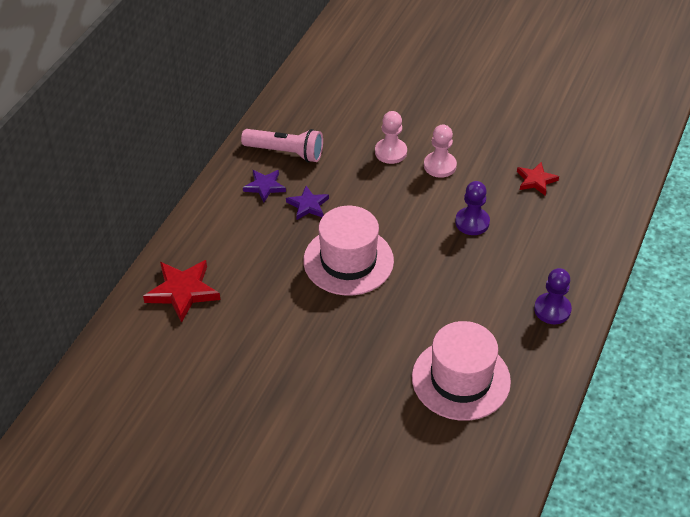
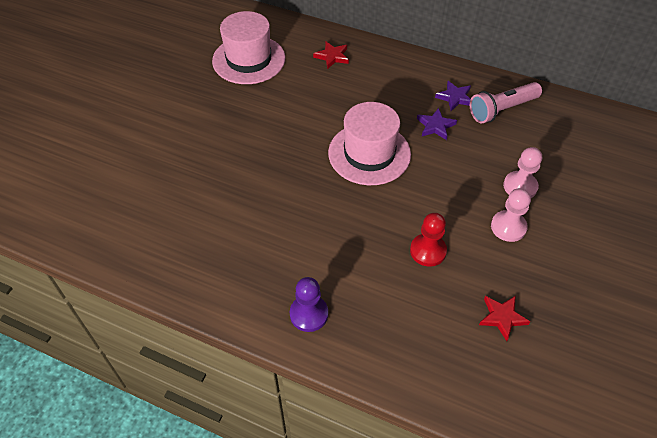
camera: 90 degrees right, 5 degrees up
red star [143,260,220,323] -> red star [313,42,349,69], size x0.62
pink flashlight [241,129,323,162] -> pink flashlight turned 45 degrees clockwise [470,82,542,124]
pink hat [412,321,511,421] -> pink hat moved to [212,11,285,84]
purple pawn [455,181,490,235] -> red pawn [410,213,447,267]

